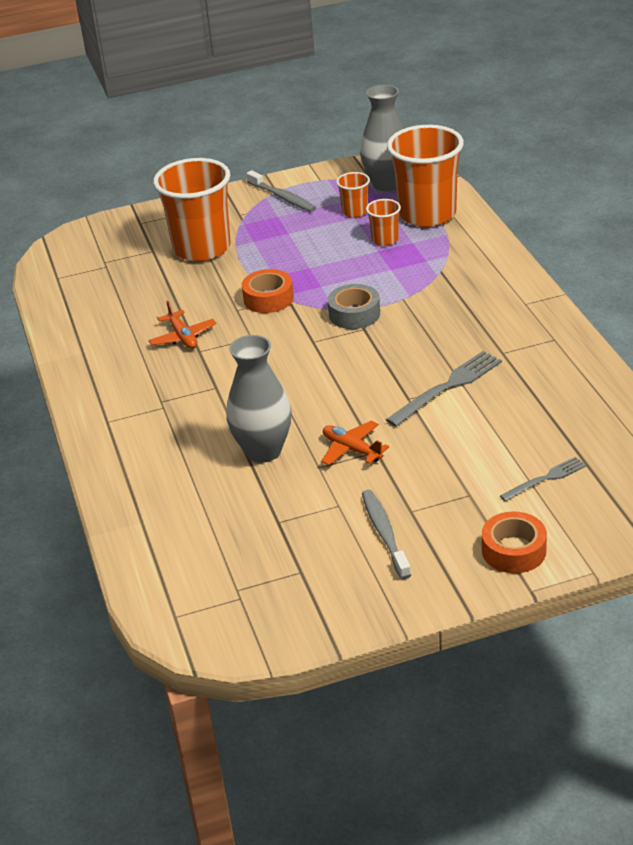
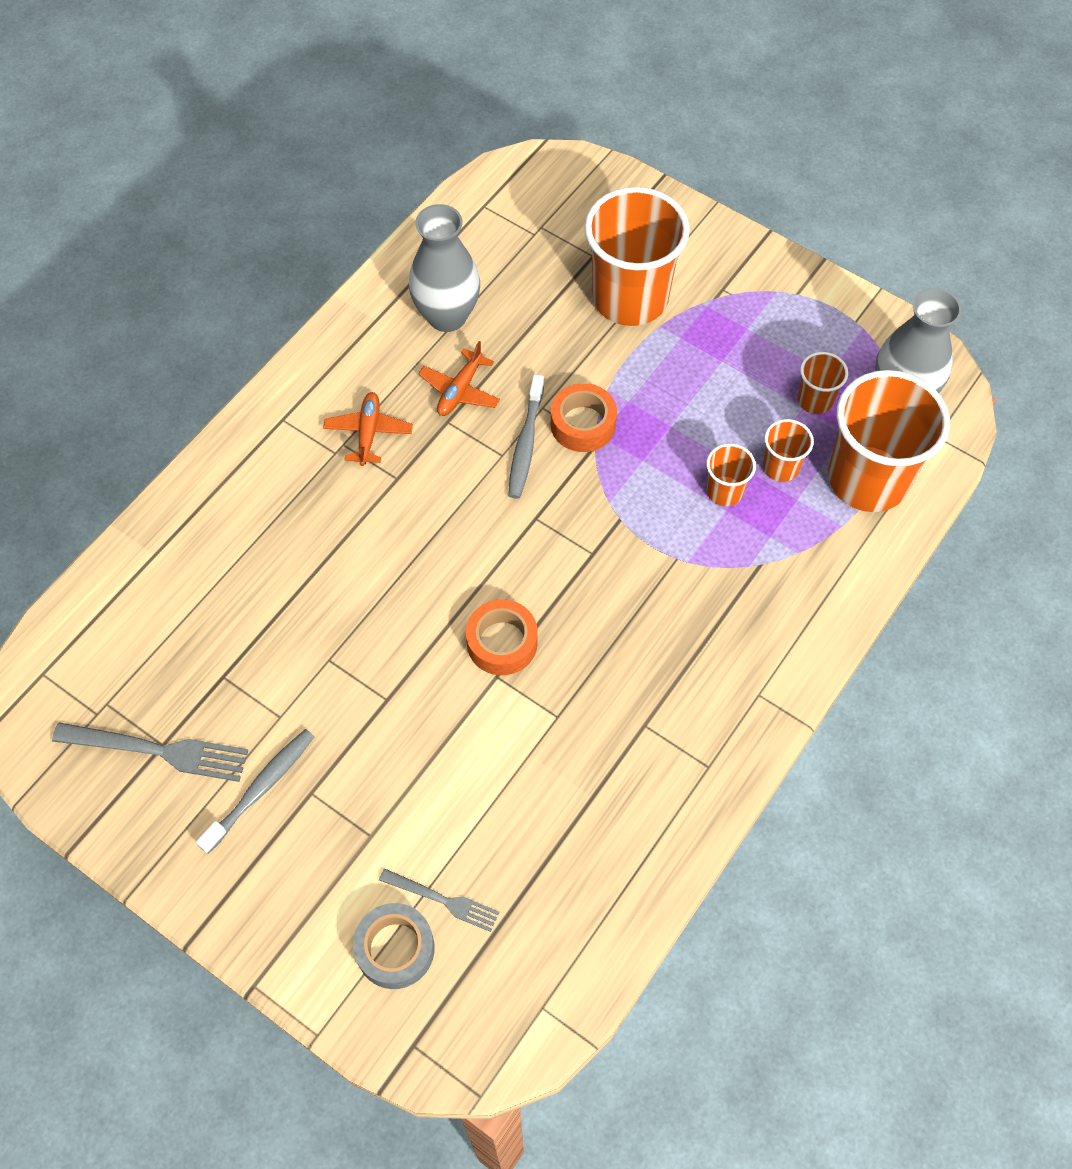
camera: 50 degrees right, 25 degrees up
grey vase [226,335,291,463] -> grey vase moved to [409,204,480,332]
grey toothbrush [246,170,316,212] -> grey toothbrush moved to [508,374,544,499]
orange plane [321,421,389,466] -> orange plane moved to [323,392,413,466]
grey tape [328,284,380,329] -> grey tape moved to [353,903,435,989]
grey fork [386,351,502,427] -> grey fork moved to [52,722,248,782]
orange tape [482,511,547,573] -> orange tape moved to [466,599,538,675]
none -> orange cup [706,443,756,506]

